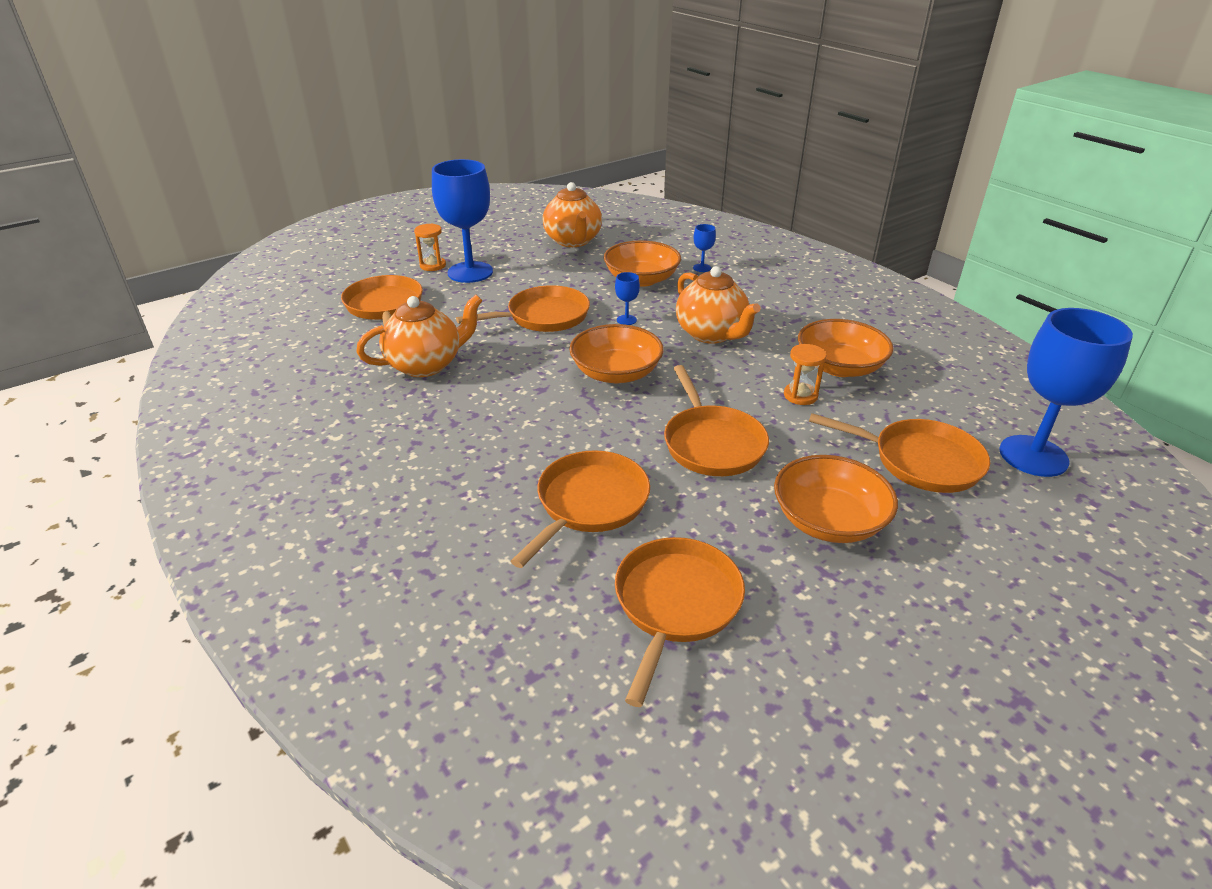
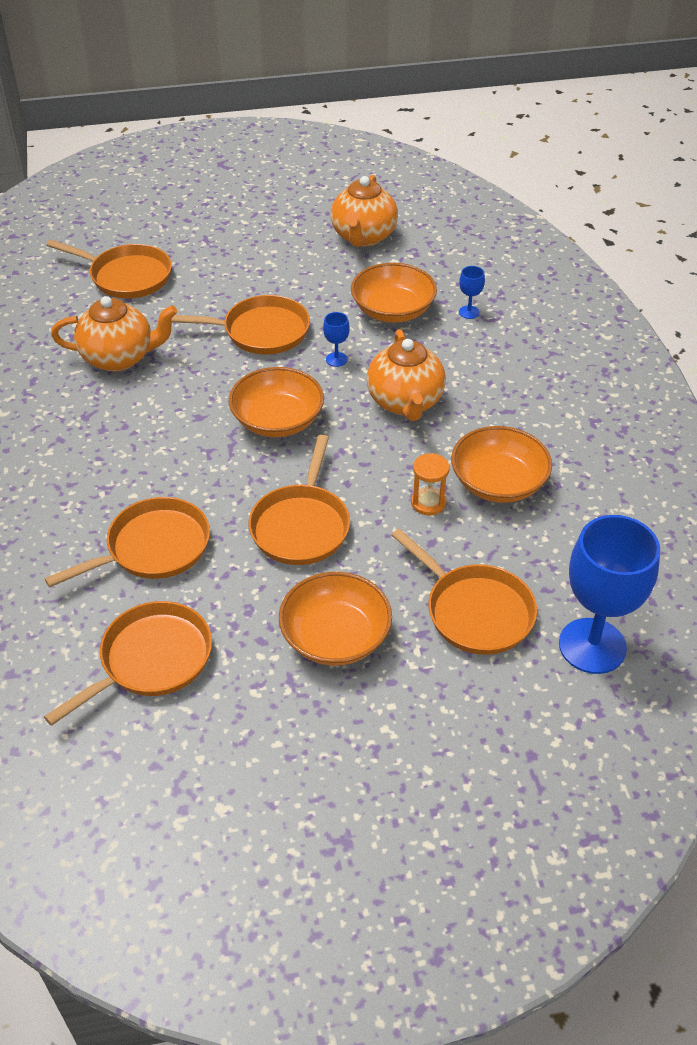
camera: 25 degrees right, 10 degrees up
orange pan [341,275,423,325] -> orange pan turned 105 degrees clockwise [46,240,172,299]
orange hourglass [414,223,446,271] -> none
blue goblet [432,159,493,283] -> none

